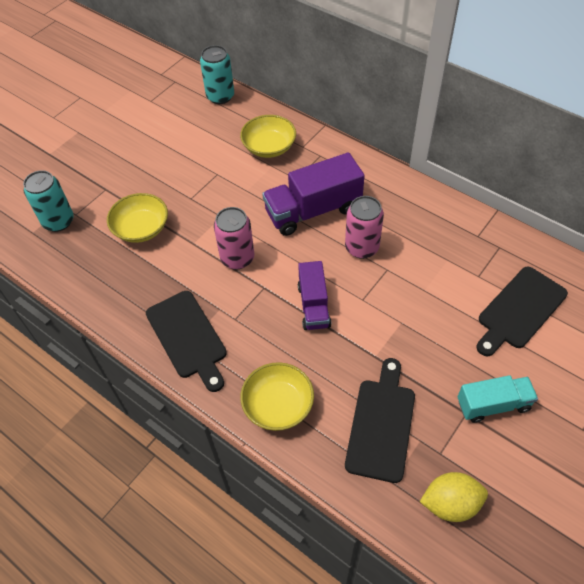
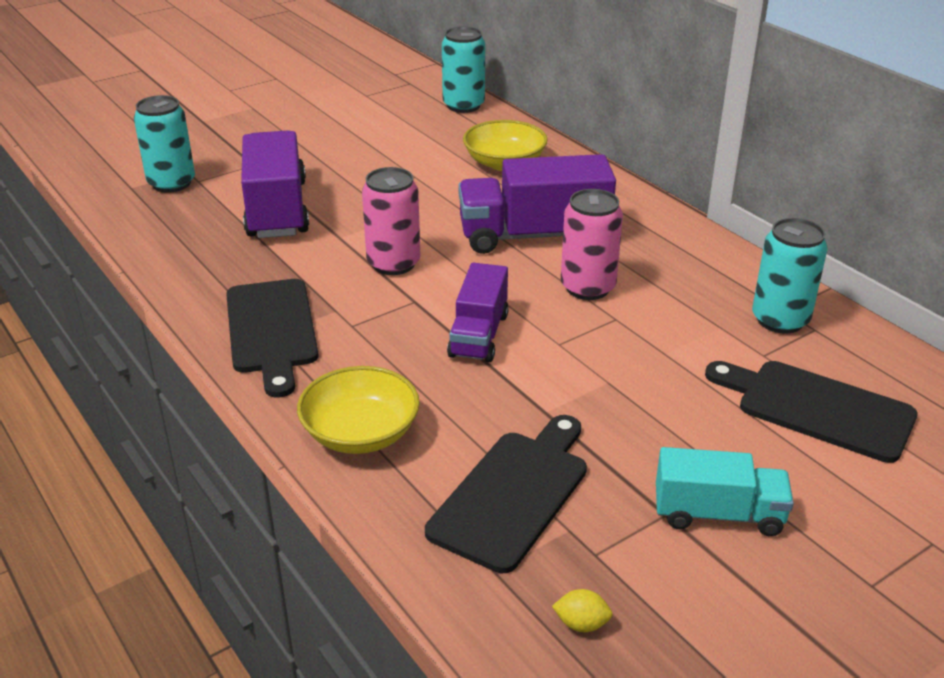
camera: 15 degrees right, 20 degrees down
yellow bowl [107,193,168,243] -> purple truck [241,130,309,238]
yellow lemon [420,472,488,522] -> yellow lemon [552,589,613,632], size x0.48
black cutting board [477,266,568,356] -> black cutting board turned 60 degrees clockwise [705,361,918,463]
none -> turquoise can [752,218,828,334]

